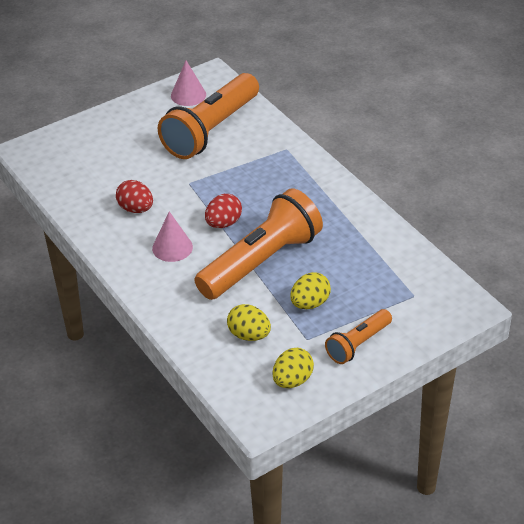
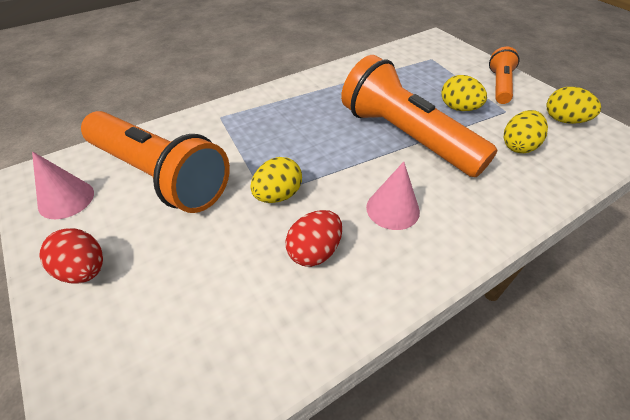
camera: 90 degrees left, 5 degrees up
red egg [205,194,242,228] -> red egg moved to [39,228,103,284]
orange flashlight [325,309,392,364] -> orange flashlight turned 120 degrees counterclockwise [489,47,520,104]
none -> yellow egg [250,157,302,203]

